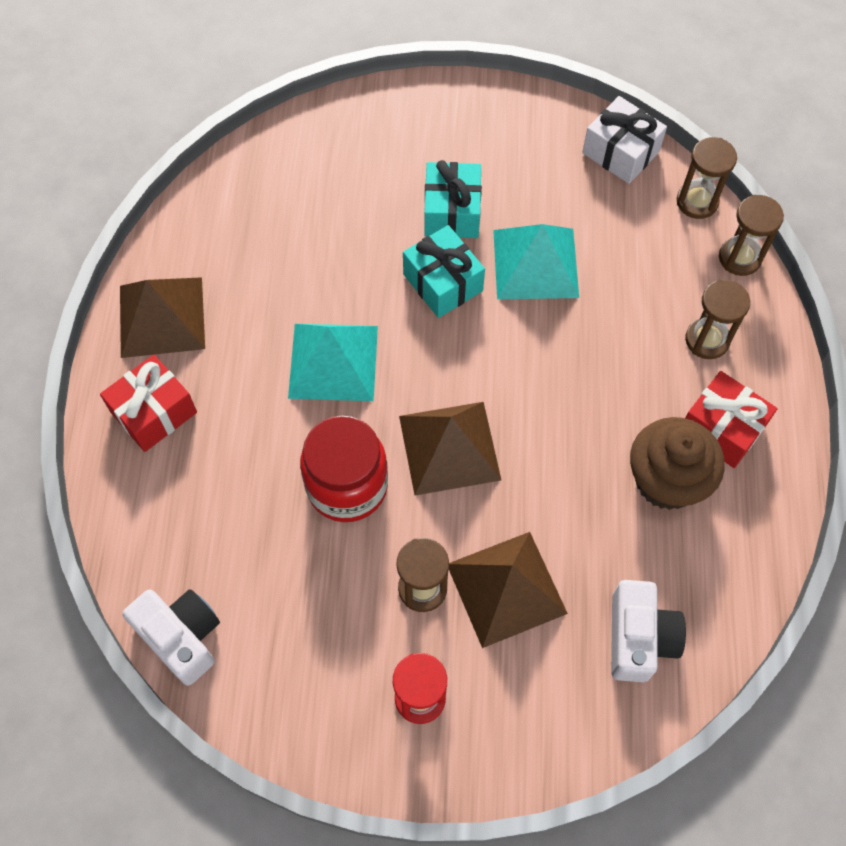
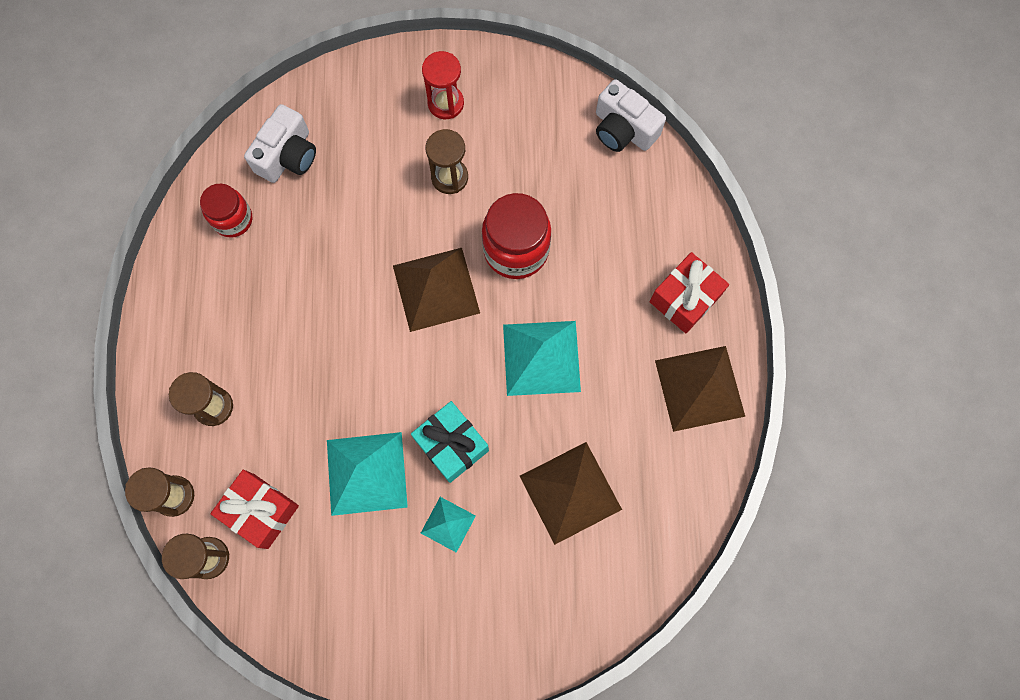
camera: 175 degrees right, 10 degrees up
turquoise gift [424,160,482,238] -> turquoise pyramid [421,497,476,553]
brown pyramid [449,532,568,648] -> brown pyramid moved to [520,442,622,545]
white gift [582,96,667,184] -> none
white camera [611,580,686,682] -> white camera turned 150 degrees counterclockwise [244,104,316,183]
brown cupcake [630,417,725,510] -> none
red gift [685,371,778,468] -> red gift moved to [210,470,299,549]
none -> red jar [200,184,252,238]

